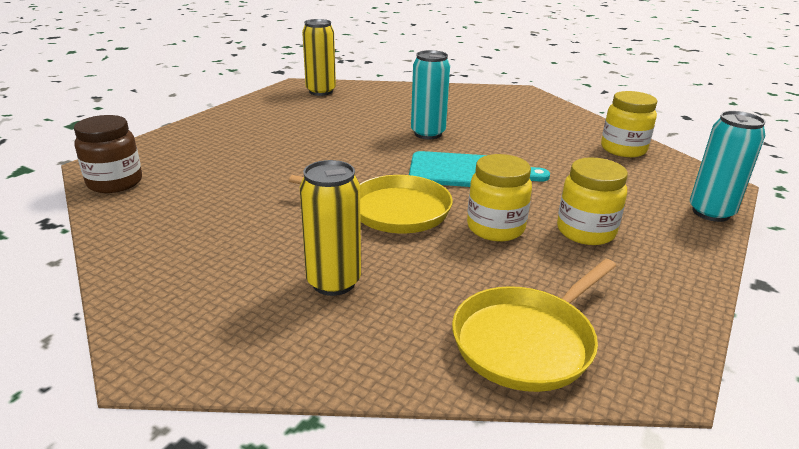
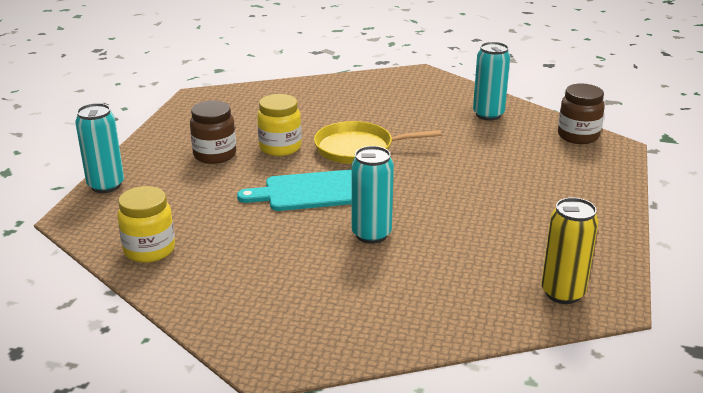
camera: 165 degrees right, 0 degrees up
yellow can [300,160,361,296] -> none
yellow pan [452,259,616,392] -> none
yellow jar [557,157,628,245] -> brown jar [190,100,236,164]
none -> turquoise can [473,42,510,120]

